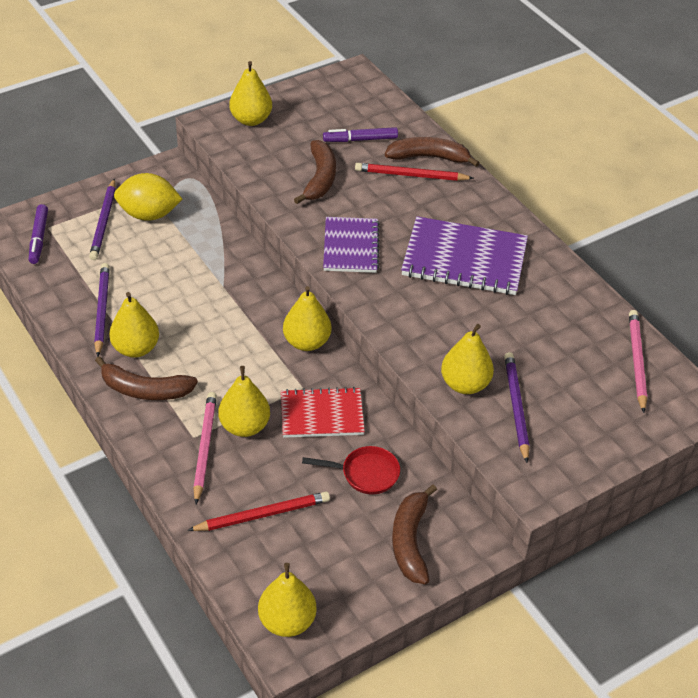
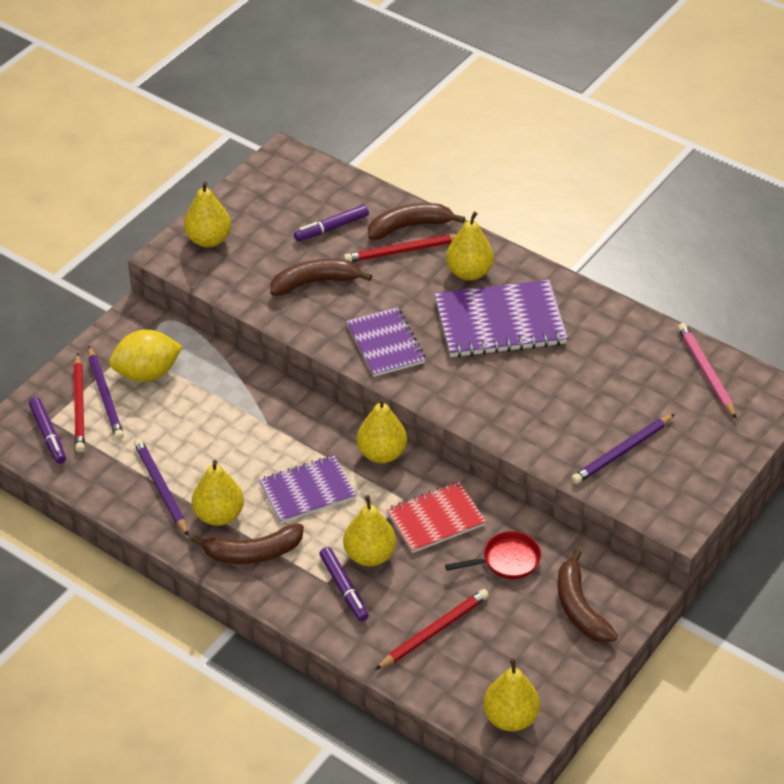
camera: 20 degrees left, 0 degrees up
pink pencil [193,392,217,504] -> purple marker [319,547,369,621]
brown banana [294,140,336,204] -> brown banana turned 90 degrees counterclockwise [270,259,372,296]
yellow pear [441,324,494,394] -> yellow pear moved to [446,212,494,280]
purple pencil [504,352,529,463] -> purple pencil turned 105 degrees counterclockwise [571,414,675,484]
none -> red pencil [74,353,85,452]
none -> purple notebook [259,455,356,523]

